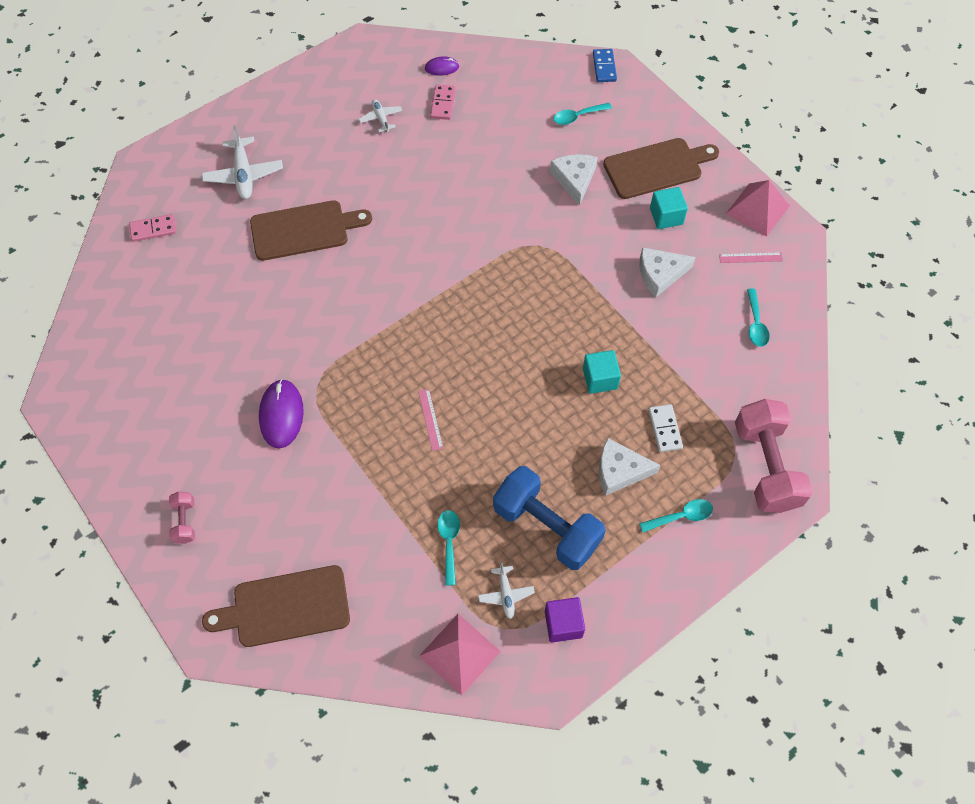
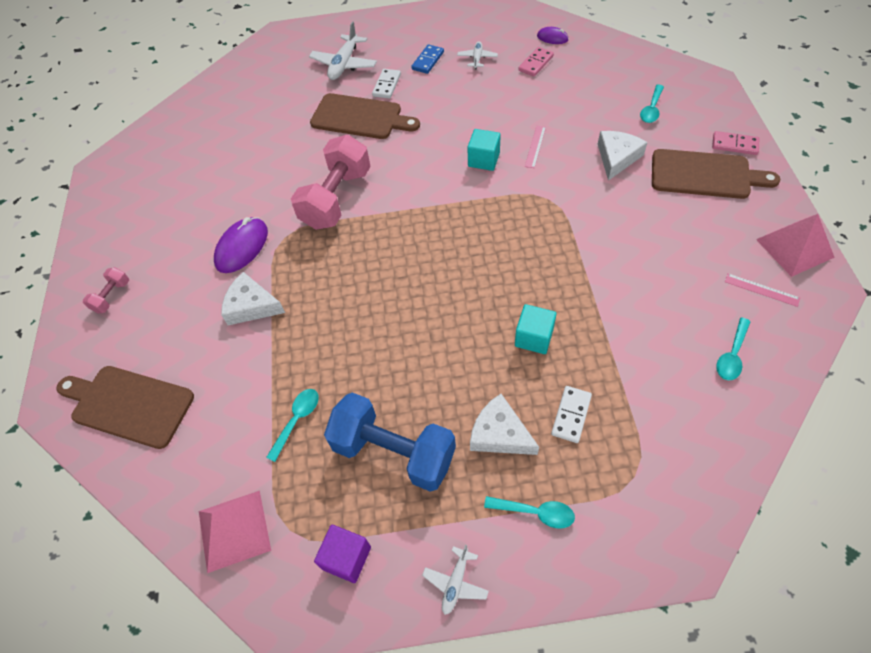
camera: 35 degrees right, 5 degrees down
pink domino [129,214,176,242] -> pink domino moved to [712,131,760,155]
pink ruler [418,389,443,451] -> pink ruler moved to [525,126,546,168]
white plane [478,562,535,619] -> white plane moved to [422,545,489,615]
blue dumbbell [493,466,606,570] -> blue dumbbell turned 45 degrees counterclockwise [324,392,456,492]
turquoise spoon [553,103,612,125] -> turquoise spoon turned 75 degrees counterclockwise [640,85,664,123]
blue domino [593,49,617,82] -> blue domino moved to [411,44,444,74]
white cheese [639,247,696,297] -> white cheese moved to [221,272,285,325]
turquoise cube [650,187,688,229] -> turquoise cube moved to [467,129,501,171]
pink dumbbell [735,399,813,513] -> pink dumbbell moved to [291,135,371,230]
none -> white domino [372,69,401,99]

